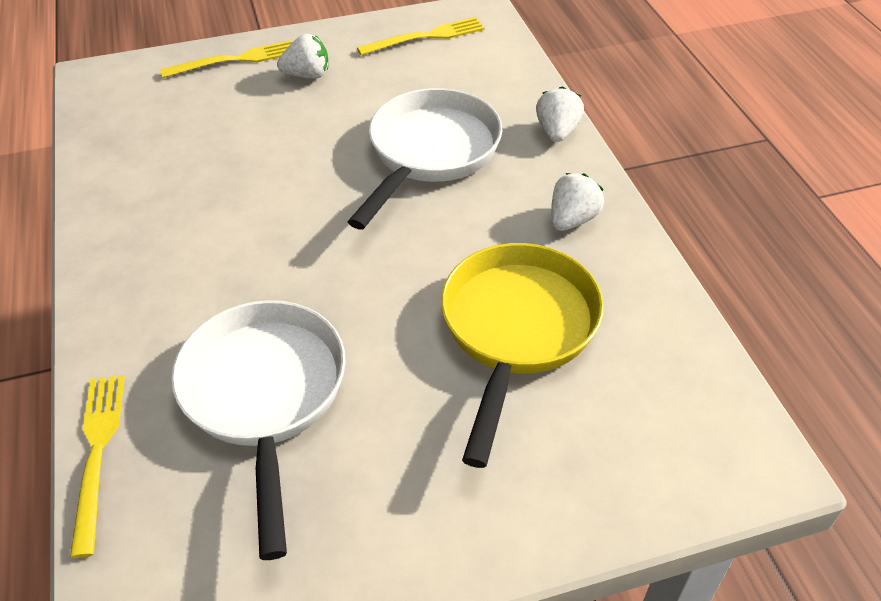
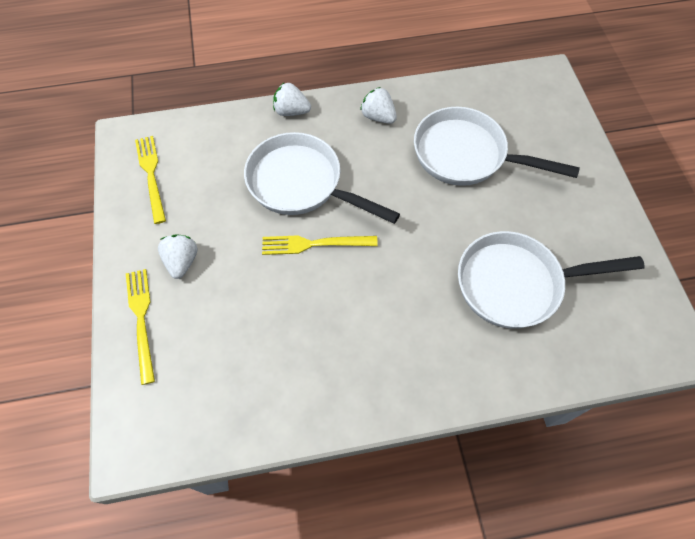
camera: 85 degrees left, 15 degrees up
yellow fork [70,375,125,558] -> yellow fork moved to [262,235,378,255]
yellow pan [441,243,604,468] -> white pan [414,107,580,186]

